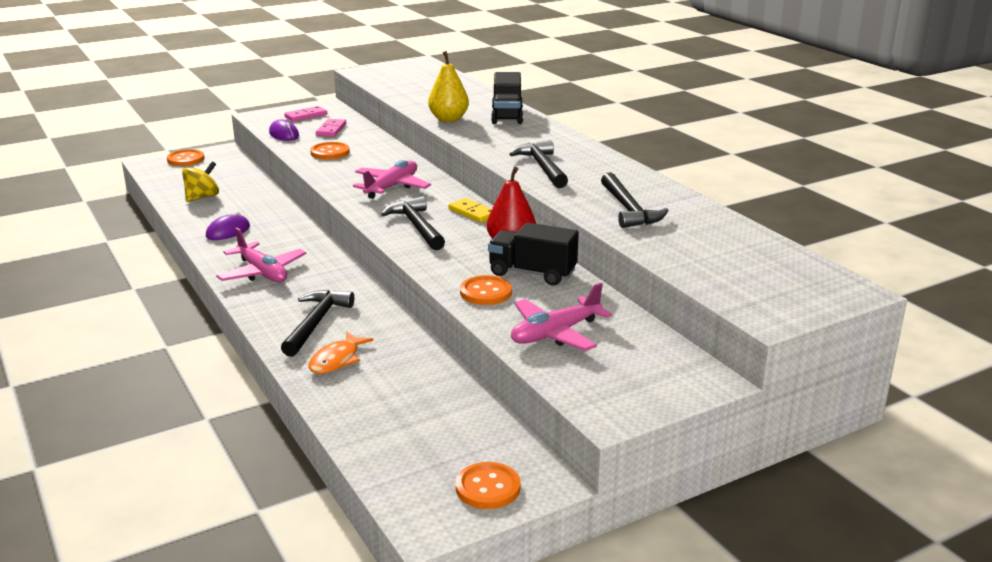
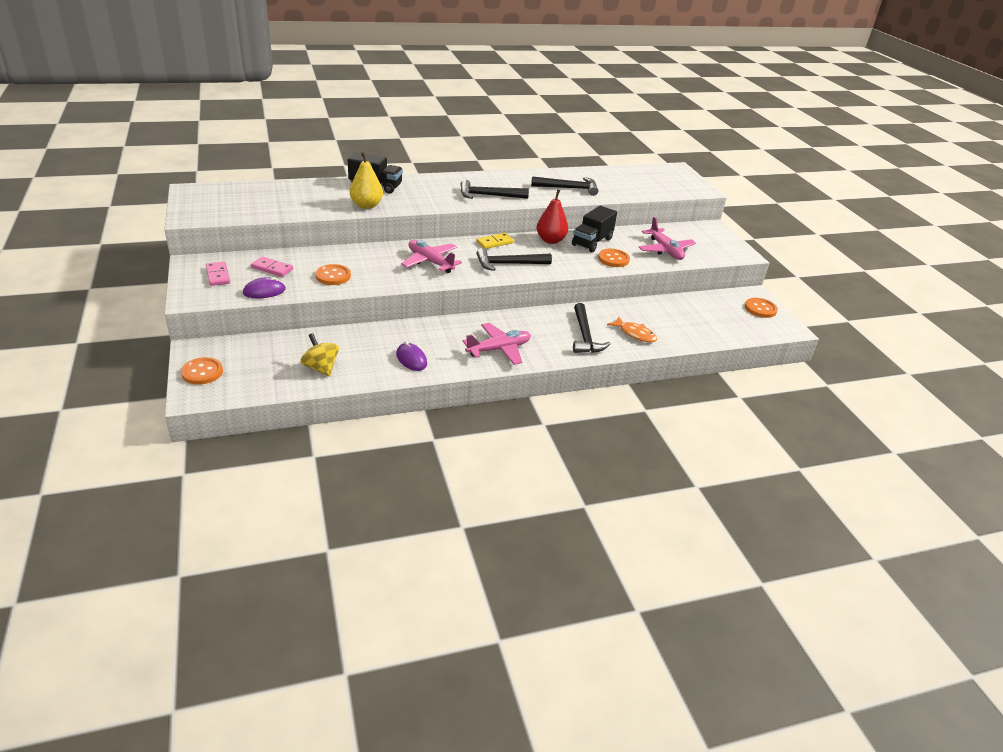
camera: 80 degrees left, 10 degrees up
black hammer [281,290,354,357] -> black hammer turned 120 degrees counterclockwise [573,303,611,353]

